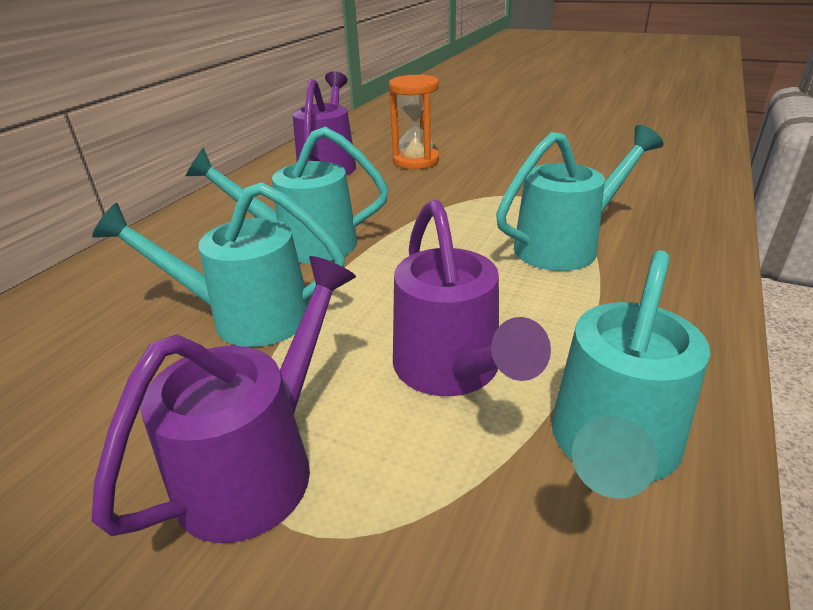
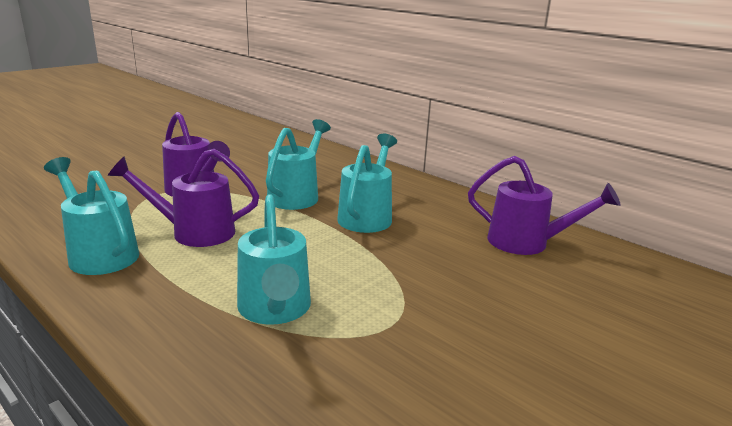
camera: 105 degrees right, 10 degrees down
orange hourglass [389,74,439,169] -> none

